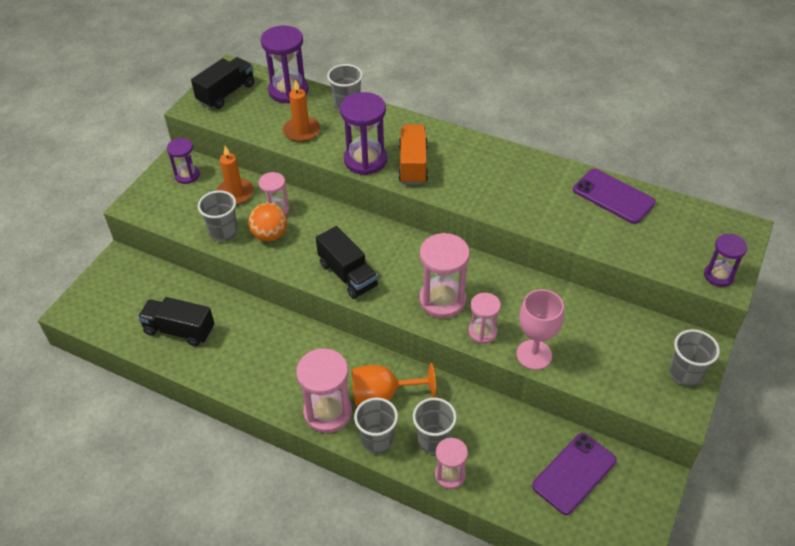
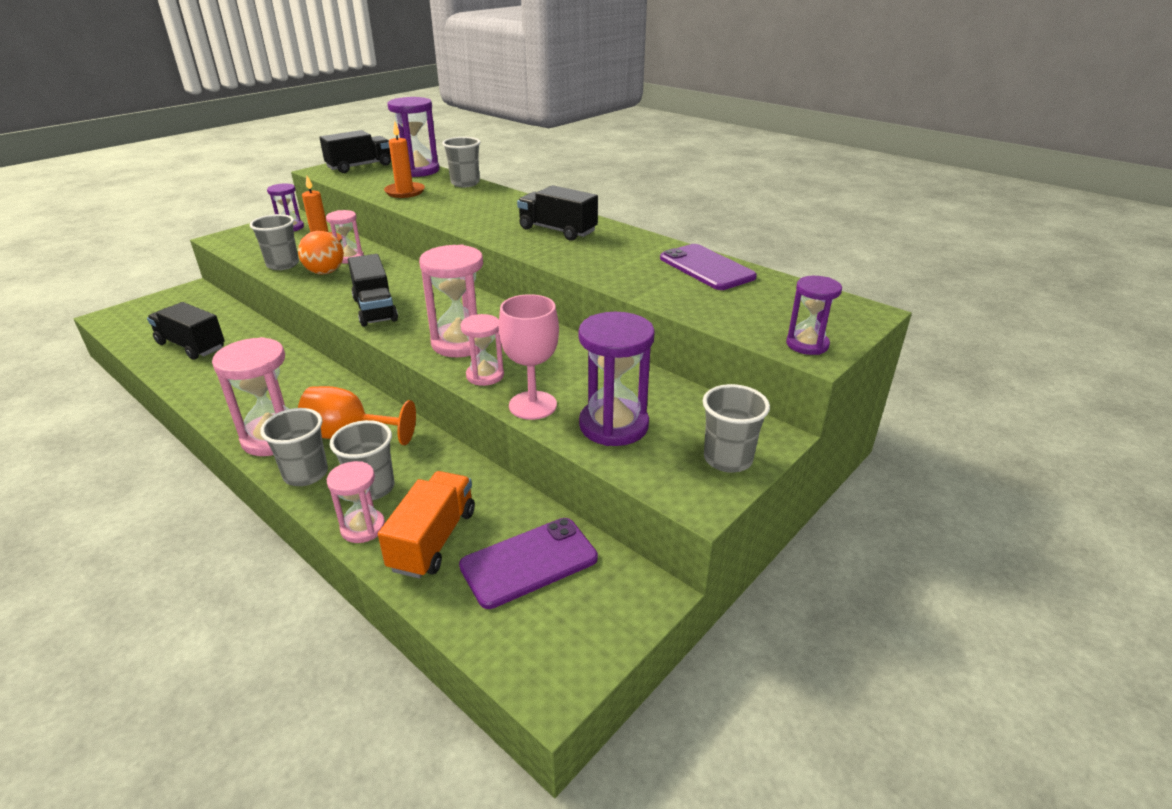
camera: 15 degrees right, 15 degrees down
purple hourglass [340,92,387,175] -> purple hourglass moved to [579,312,655,446]
orange truck [398,125,428,185] -> orange truck moved to [378,471,475,578]
none -> black truck [517,185,598,241]

